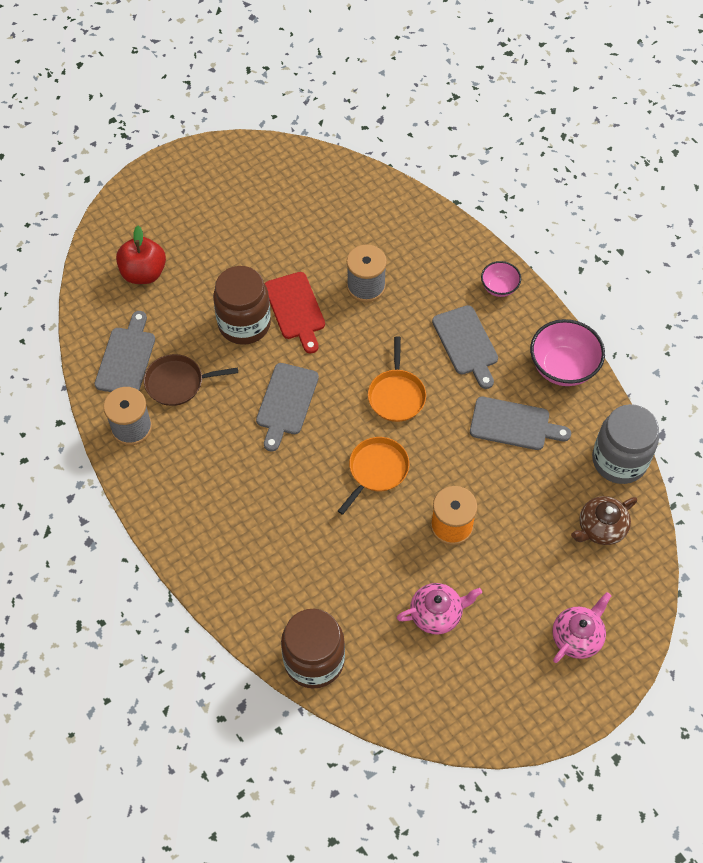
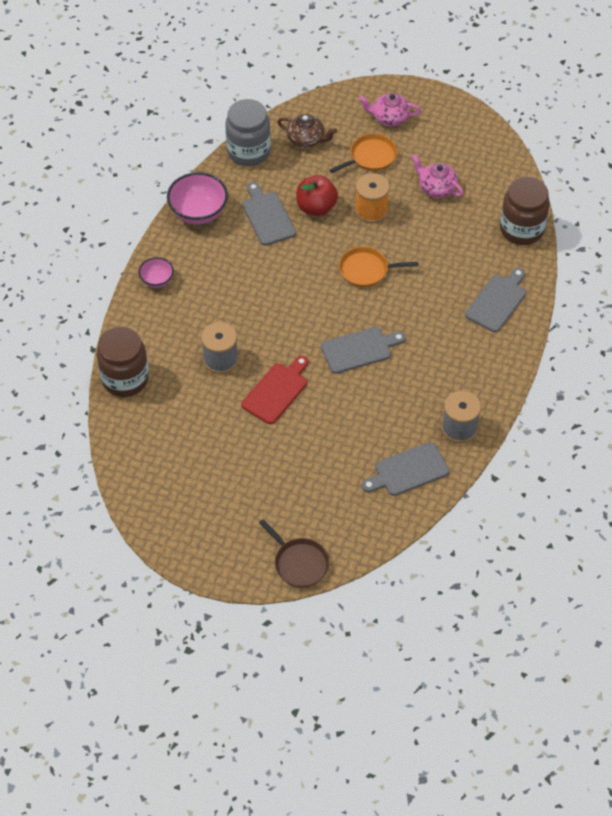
camera: 125 degrees left, 5 degrees down
red apple [116,226,166,284] -> red apple moved to [296,175,338,216]
brown pan [144,354,238,406] -> brown pan moved to [259,519,330,588]
brown jar [213,266,271,345] -> brown jar moved to [97,327,149,397]
orange pan [368,336,426,422] -> orange pan moved to [329,133,397,173]
grey cutting board [432,305,498,389] -> grey cutting board moved to [465,268,526,332]

